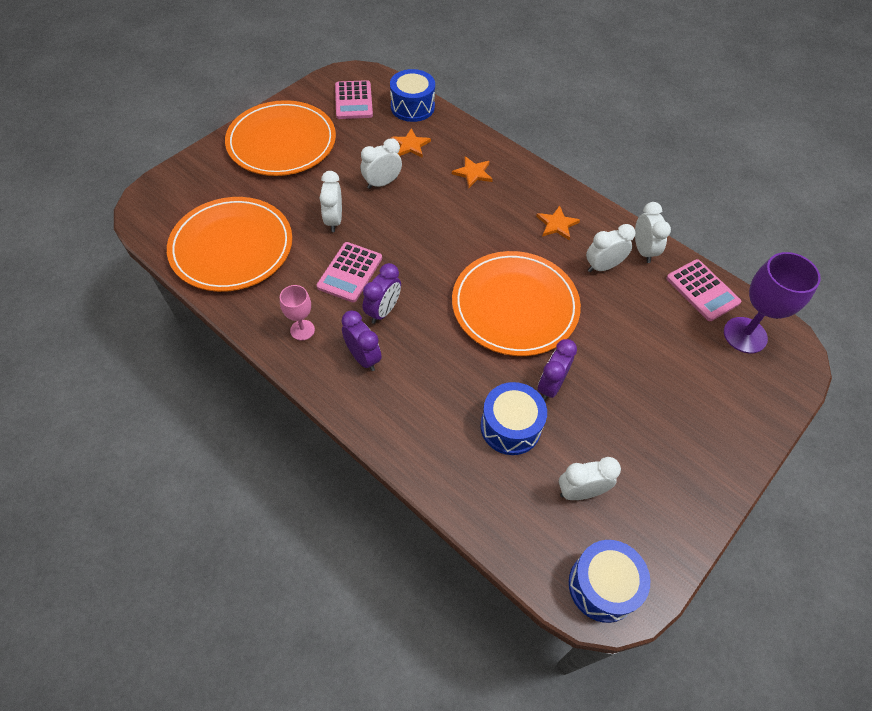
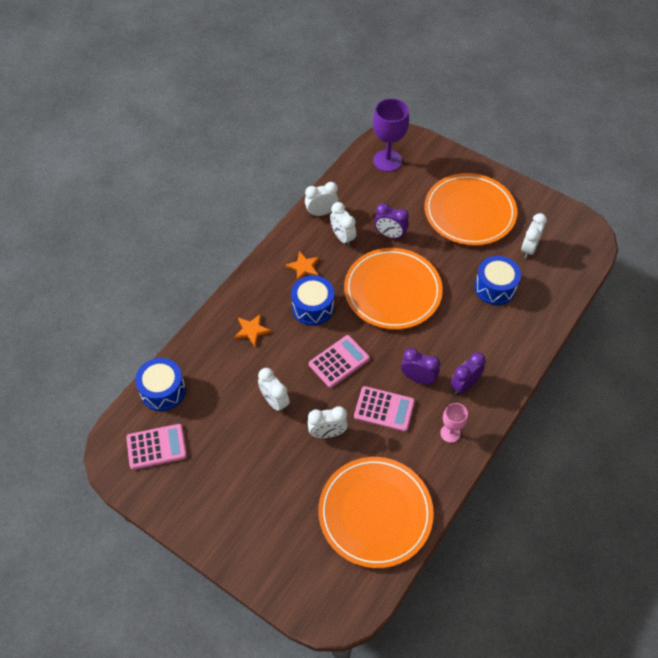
camera: 95 degrees left, 0 degrees up
orange plate [225,100,336,176] -> orange plate moved to [424,173,517,246]
orange star [391,128,431,158] -> none
purple clock [538,339,577,401] -> purple clock moved to [374,203,409,239]
white clock [559,457,621,500] -> white clock turned 45 degrees clockwise [521,213,547,258]
blue drum [569,540,650,623] -> blue drum moved to [291,275,334,326]
pink calculator [667,259,741,321] -> pink calculator moved to [309,335,370,388]

